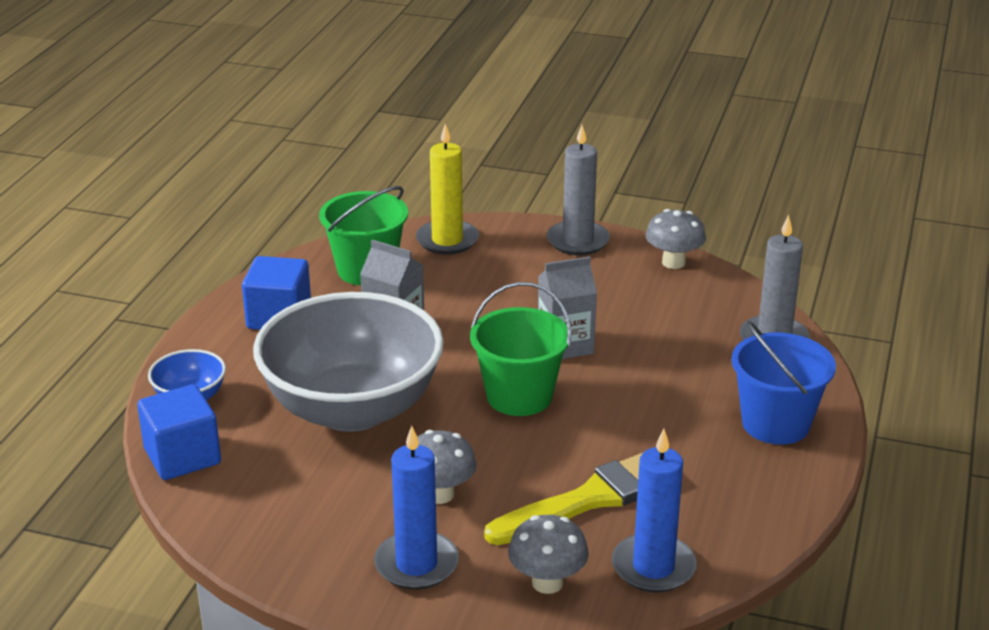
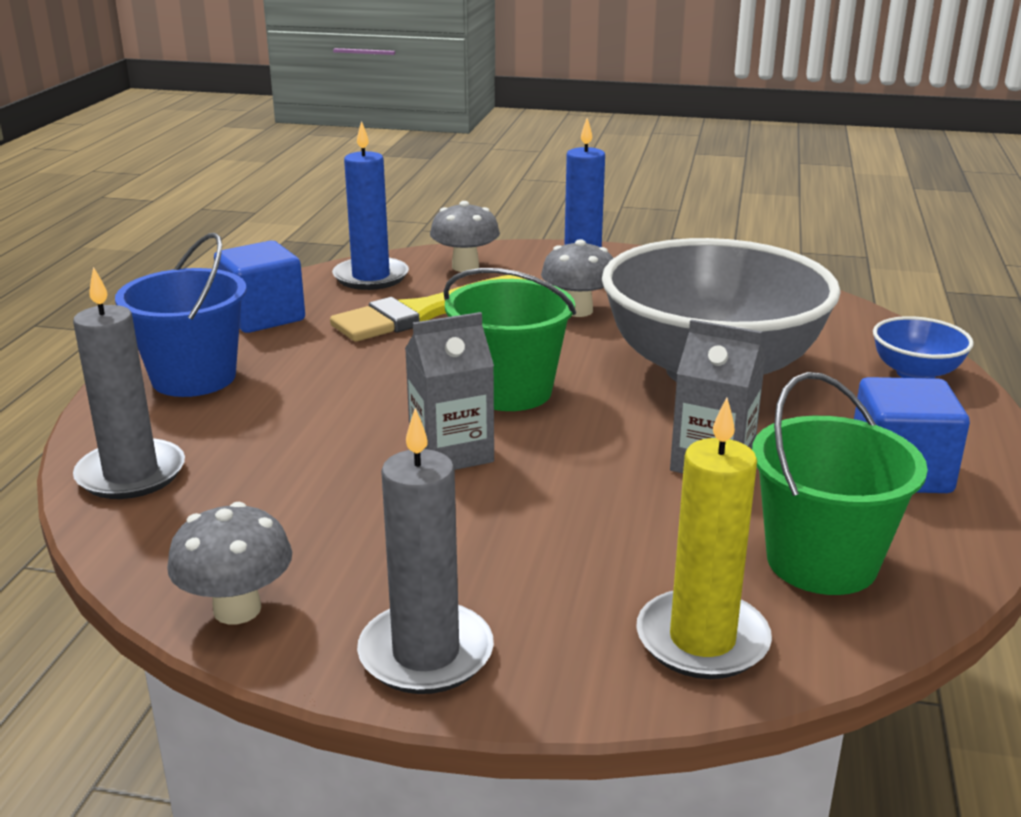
camera: 175 degrees right, 5 degrees down
blue cube [137,384,221,480] -> blue cube moved to [214,241,305,333]

